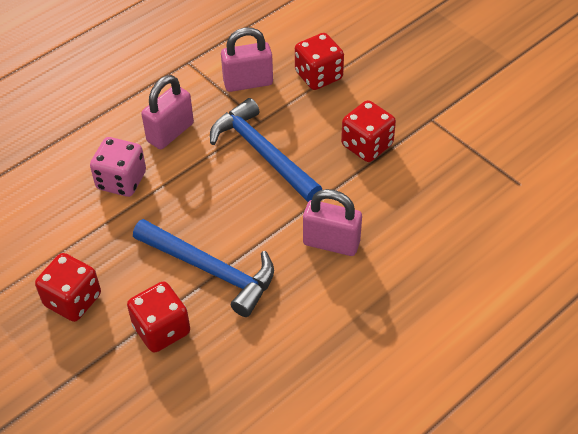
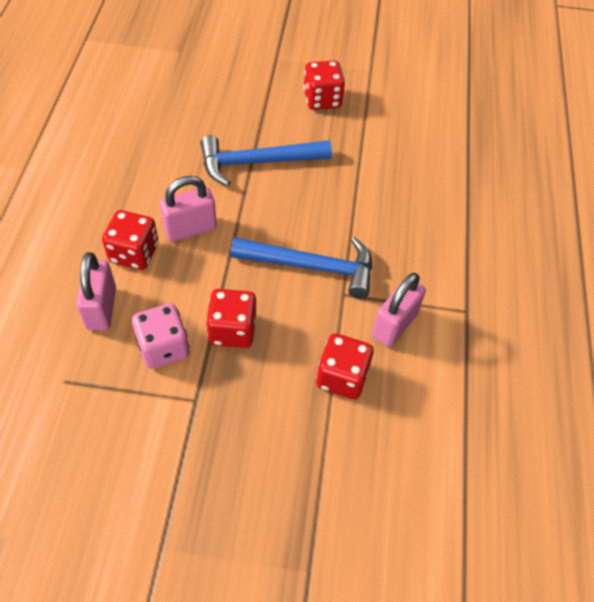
camera: 135 degrees right, 5 degrees up
pink dice [90,137,146,197] -> pink dice moved to [132,303,189,369]
red dice [127,281,190,353] -> red dice moved to [102,210,158,270]
pink padlock [141,75,194,149] -> pink padlock moved to [76,252,116,331]

